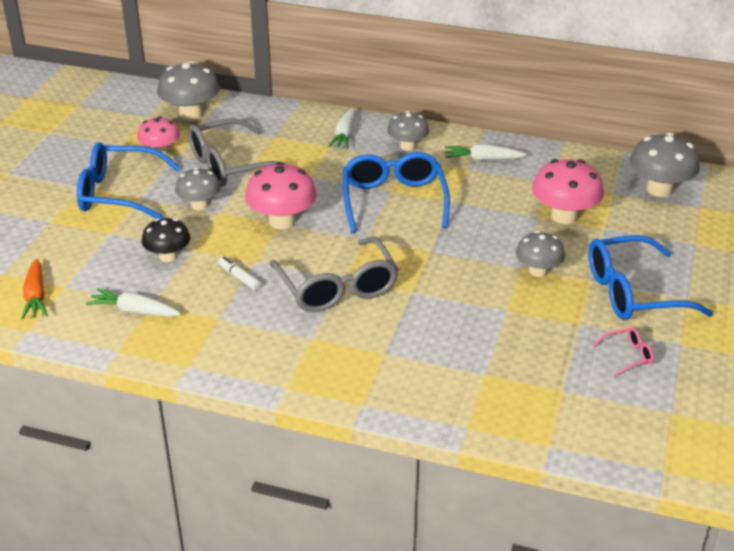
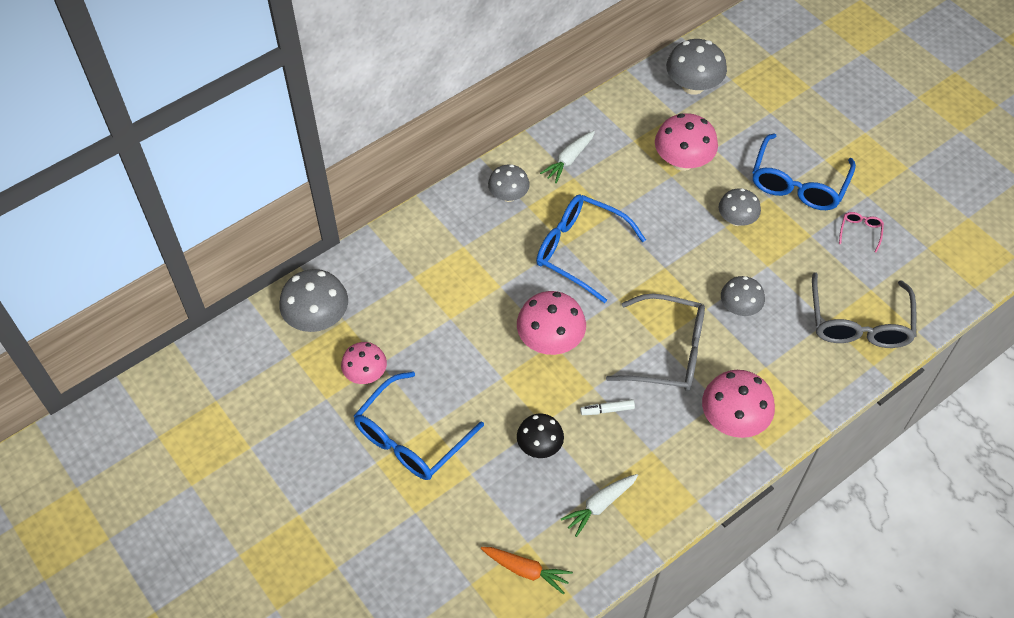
camera: 55 degrees left, 20 degrees up
grey mushroom [175,167,221,210] -> grey mushroom moved to [721,276,765,316]
grey glasses [188,118,285,187] -> grey glasses moved to [812,272,916,348]
white carrot [328,108,355,149] -> none
none -> pink mushroom [702,370,775,438]

